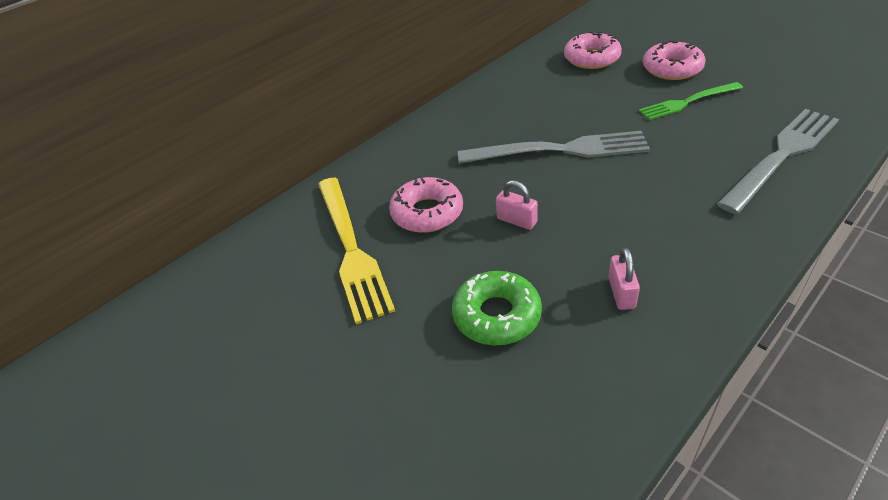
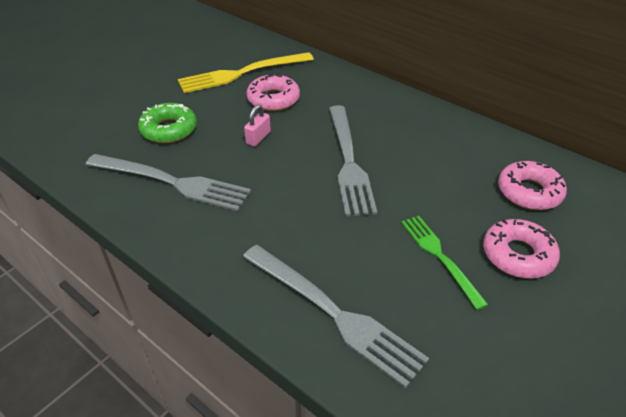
camera: 80 degrees right, 0 degrees up
pink padlock [608,248,640,310] -> grey fork [86,154,251,211]

